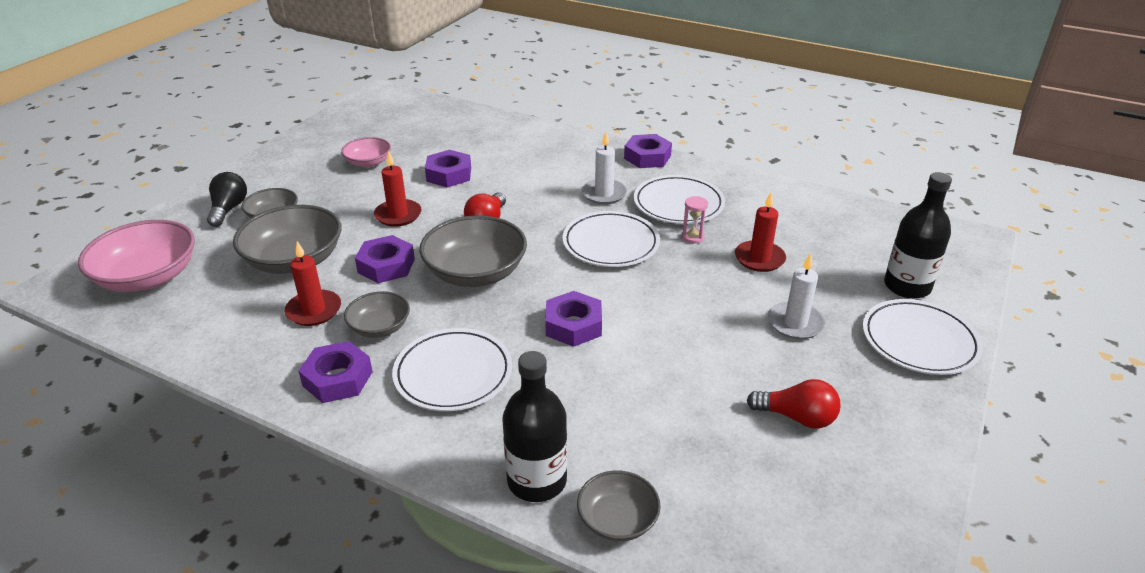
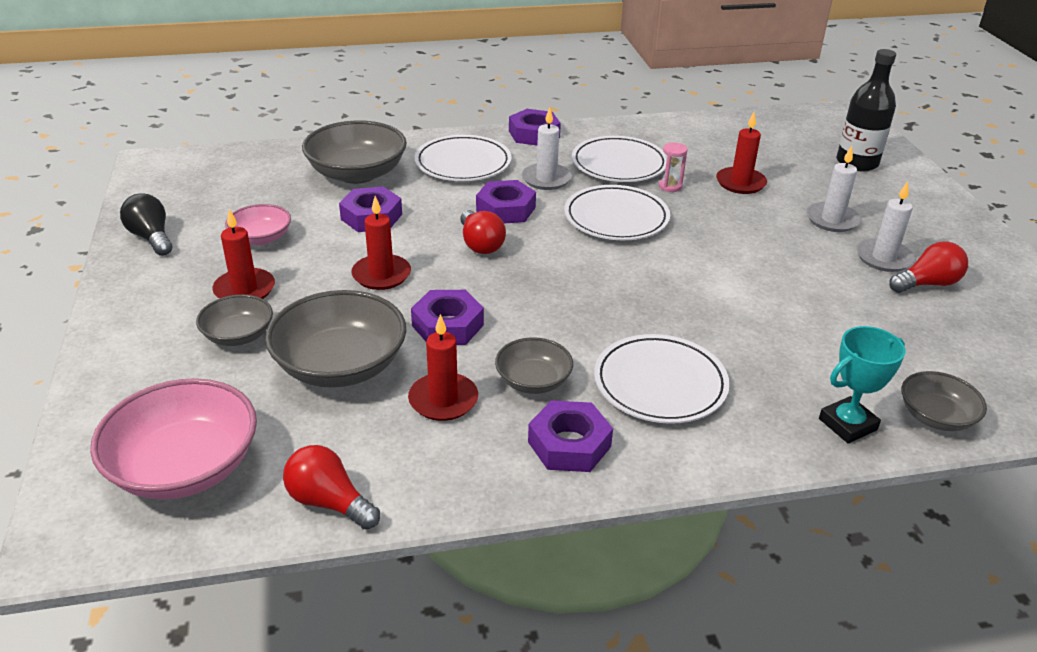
camera: 40 degrees left, 0 degrees up
black light bulb [207,172,247,227] -> black light bulb moved to [120,193,172,256]
grey bowl [419,215,527,287] -> grey bowl moved to [302,120,407,184]
black bottle [502,351,567,502] -> turquoise trophy [819,326,906,443]
purple nut [545,291,602,347] -> purple nut moved to [476,180,536,223]
white plate [863,299,983,375] -> white plate moved to [414,135,512,181]
none -> red candle [212,209,275,299]
none -> red light bulb [283,445,380,530]
none -> white candle [856,181,915,272]

